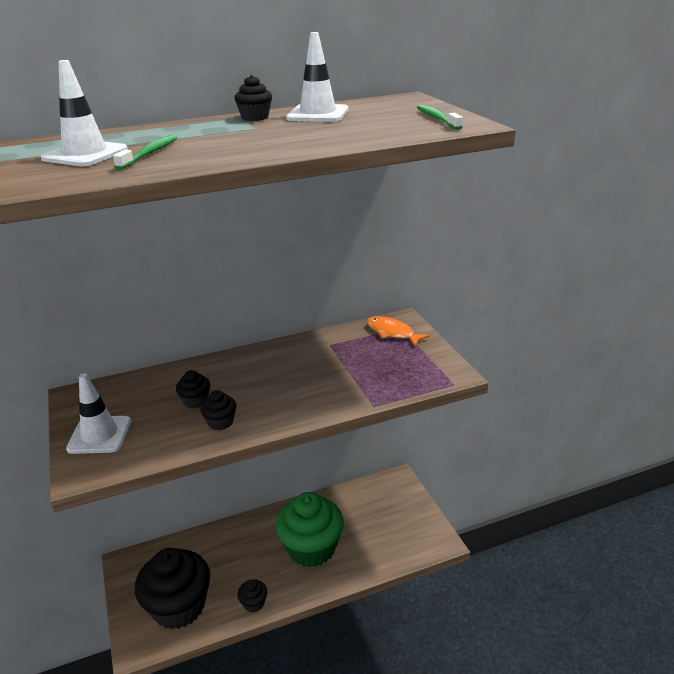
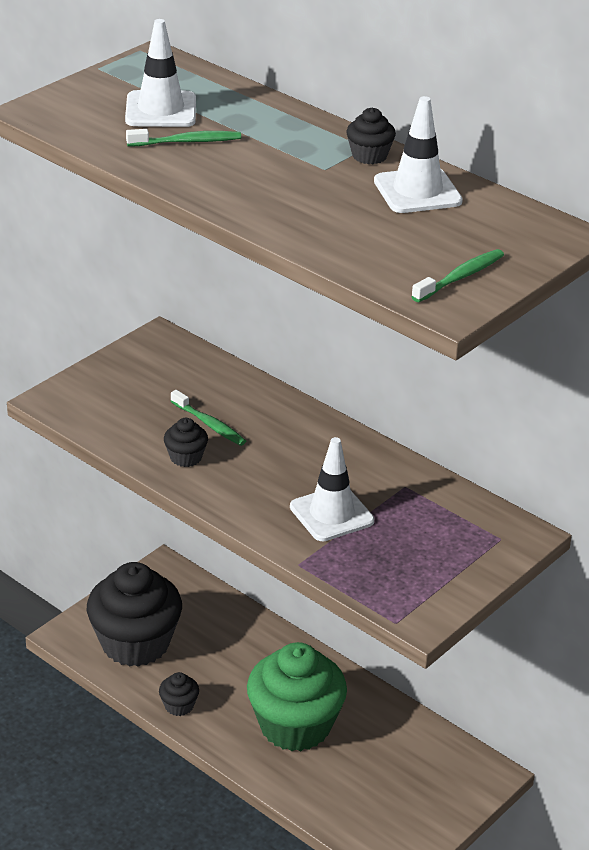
camera: 60 degrees right, 5 degrees up
white traffic cone [66,373,131,454] -> white traffic cone moved to [290,437,374,541]
black cupcake [176,370,210,409] -> green toothbrush [171,390,246,446]
orange fish [367,316,430,347] -> none

